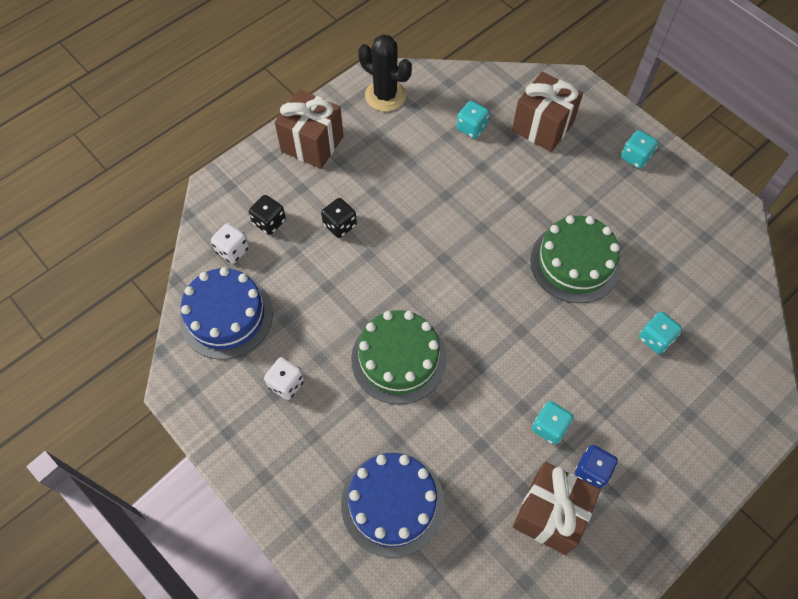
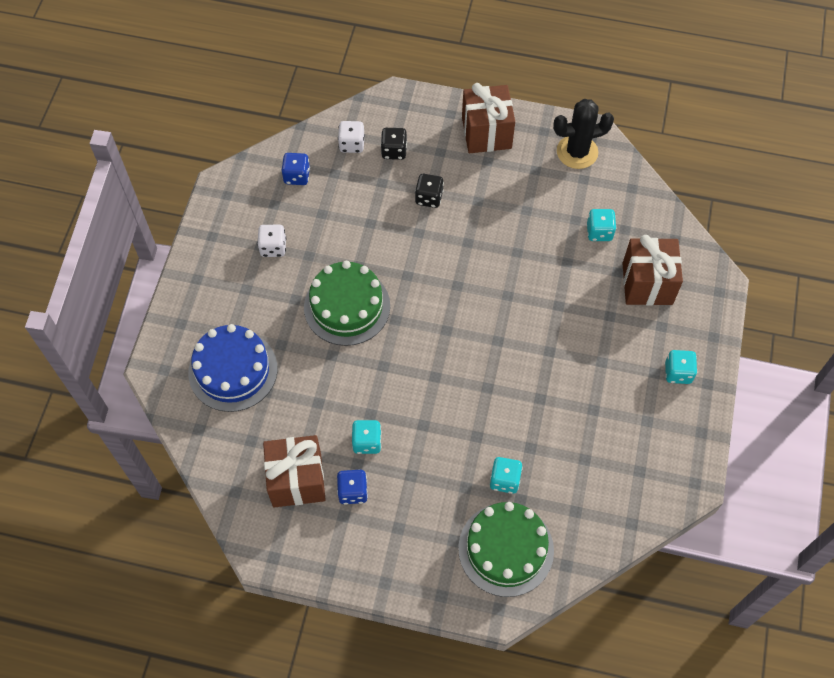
camera: 55 degrees right, 0 degrees up
blue cake [180,267,273,359] -> blue dice [282,153,310,185]
black cactus [358,34,412,112] -> black cactus turned 75 degrees clockwise [553,99,614,169]
green cake [530,215,621,303] -> green cake moved to [458,502,554,597]

